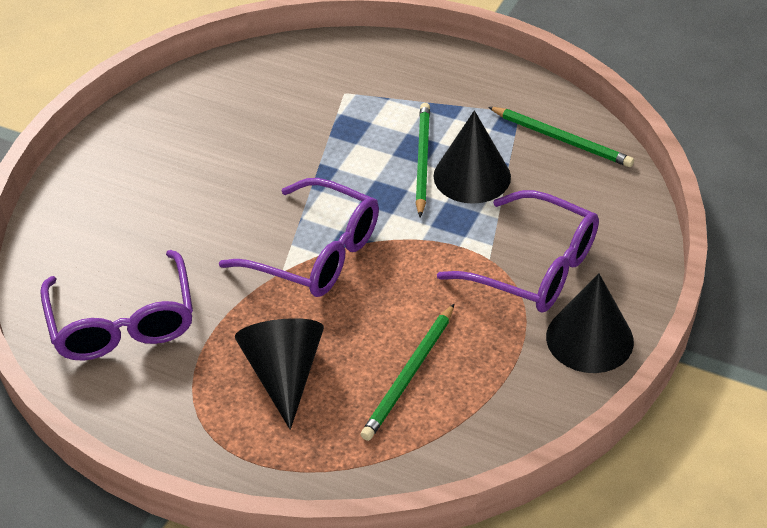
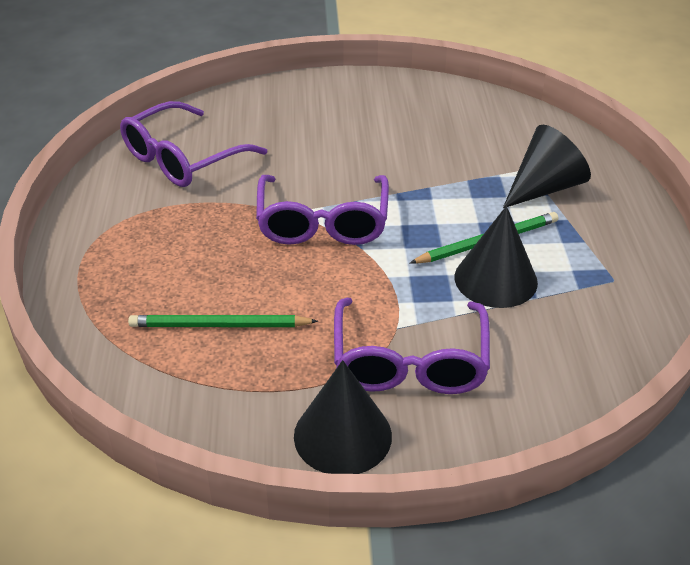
camera: 60 degrees right, 5 degrees down
black cone [235,318,324,430] -> black cone moved to [503,125,591,208]
green pencil [488,107,634,167] -> none

